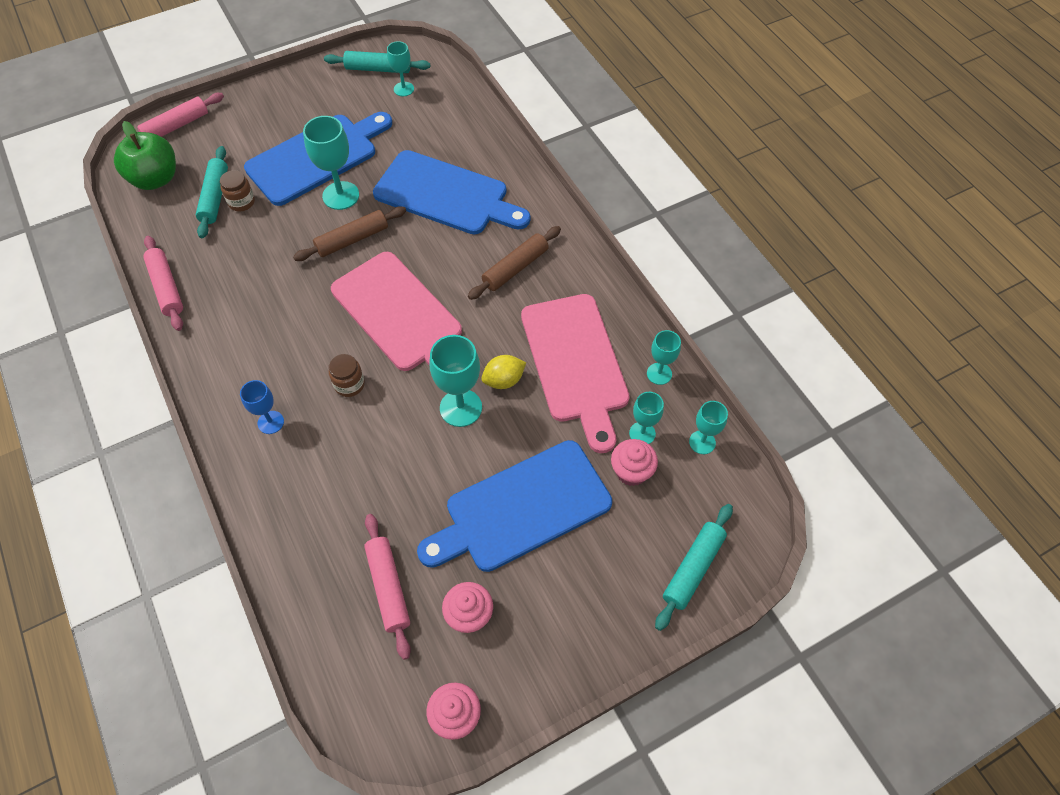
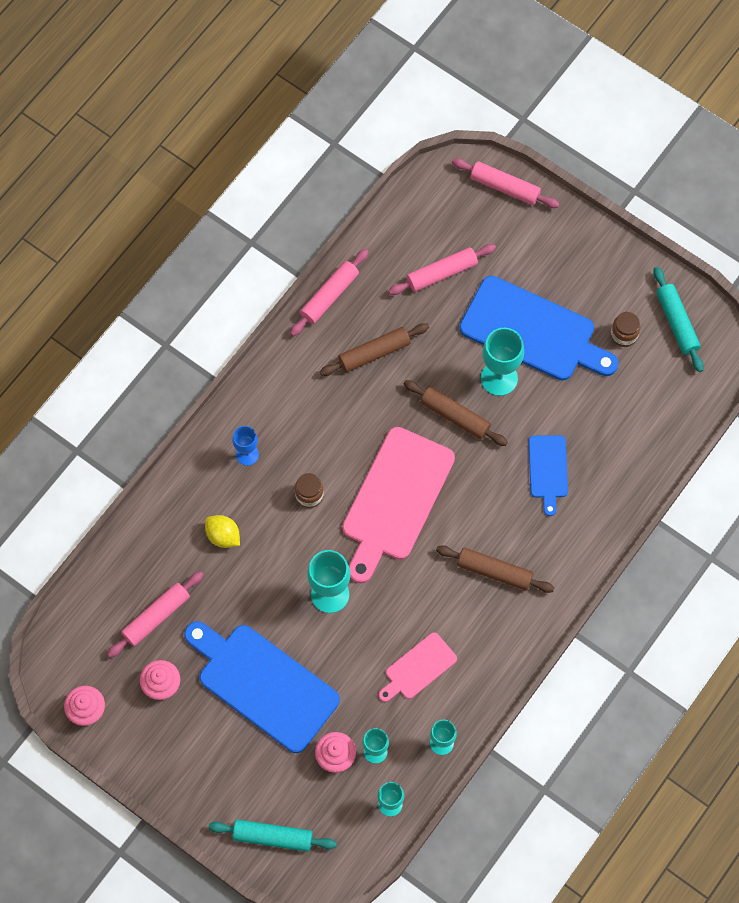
camera: 65 degrees right, 10 degrees up
green apple [114,121,176,190] -> none
turquoise rolling pin [196,146,228,238] -> pink rolling pin [388,244,496,295]
brown jar [220,170,255,211] -> brown jar moved to [611,312,641,347]
blue cutting board [373,150,531,234] -> blue cutting board [528,435,568,516], size x0.51
turquoise goblet [387,41,414,96] -> none
yellow lemon [481,355,526,389] -> yellow lemon moved to [205,515,240,548]
pink cutting board [521,294,630,453] -> pink cutting board [379,632,457,702], size x0.51
none -> brown rolling pin [320,323,429,376]

